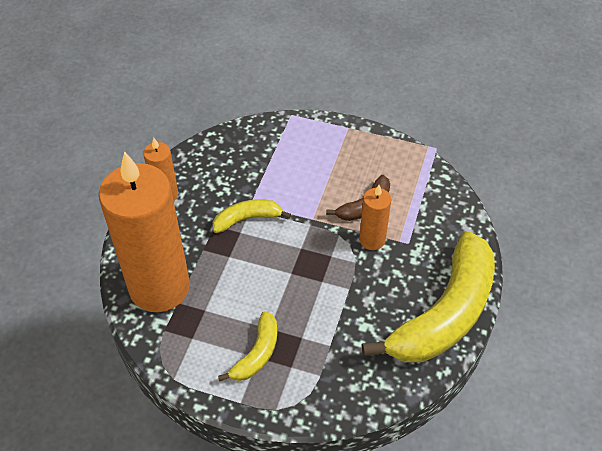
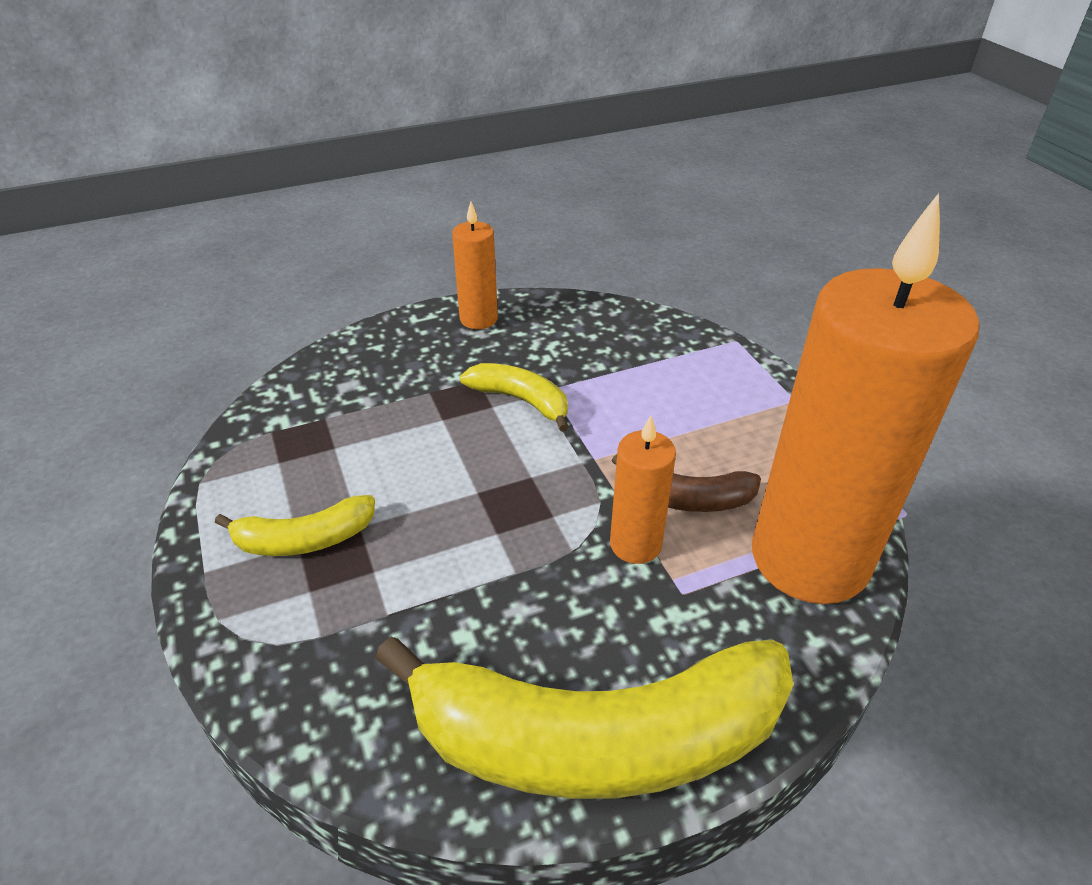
camera: 50 degrees right, 10 degrees down
orange candle [99,151,190,312] -> orange candle moved to [752,193,979,604]

